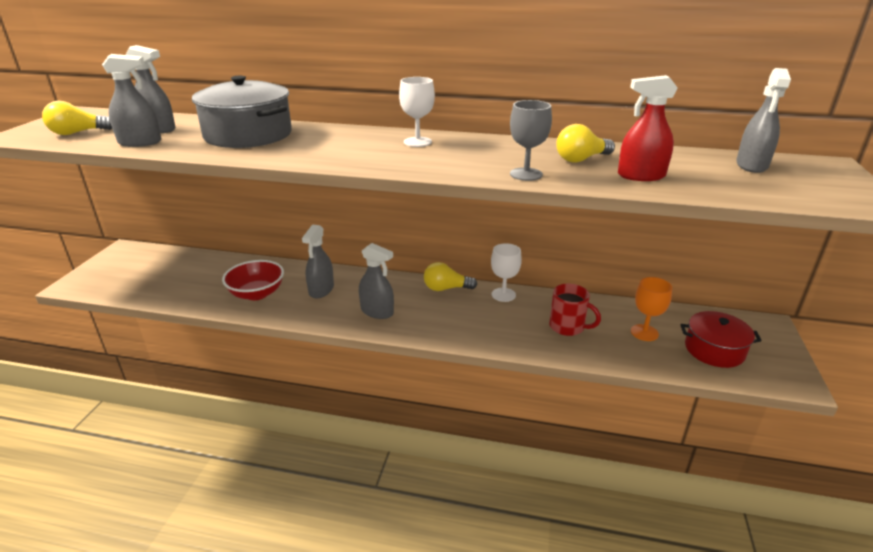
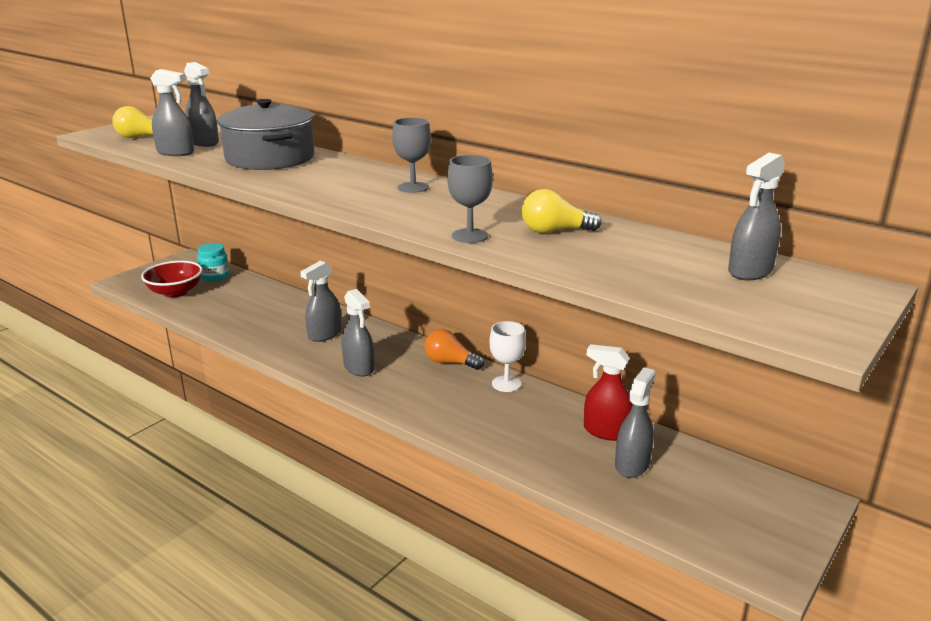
camera: 25 degrees right, 5 degrees down
red bowl [222,260,284,300] -> red bowl moved to [141,261,203,297]
white goblet [399,77,435,147] -> grey goblet [392,118,431,193]
yellow light bulb [424,262,477,291] -> orange light bulb [424,329,484,370]
red mug [549,284,601,336] -> none
red spray bottle [618,75,678,181] -> red spray bottle moved to [584,344,633,441]
orange goblet [631,277,672,341] -> grey spray bottle [615,367,656,478]
red pot [681,311,761,368] -> none
none -> turquoise jar [197,243,229,282]

